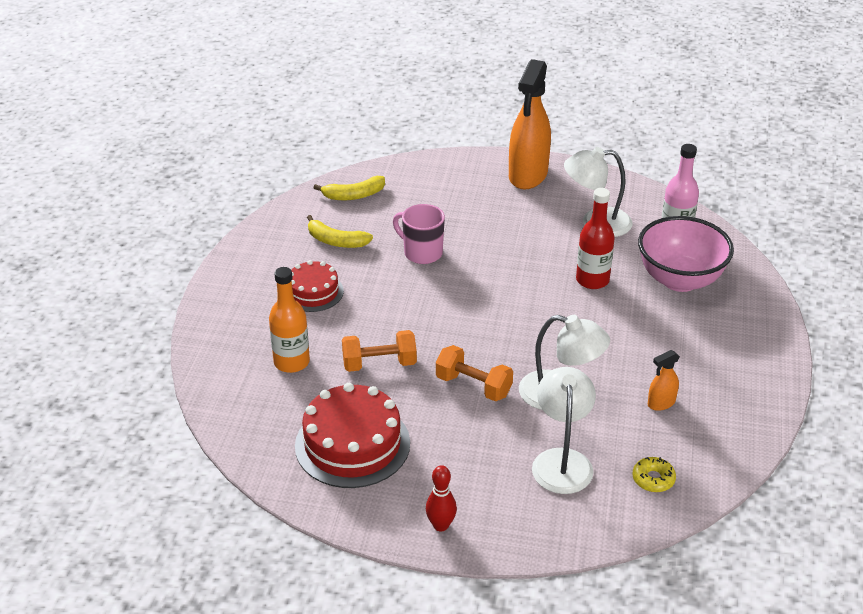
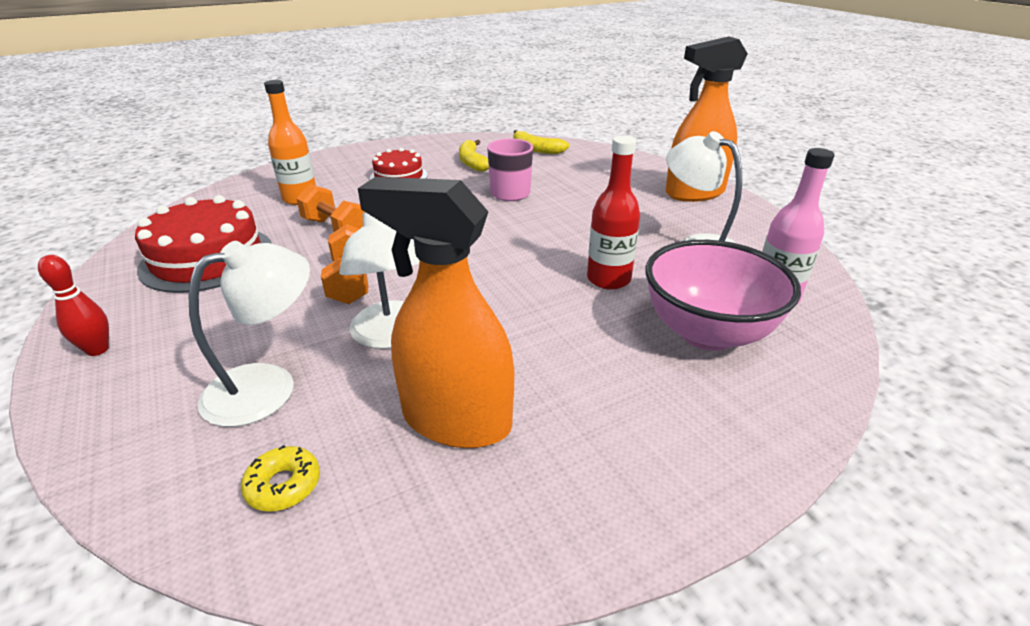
camera: 50 degrees right, 5 degrees down
orange spray bottle [648,350,680,411] -> orange spray bottle [358,177,514,448], size x2.27

